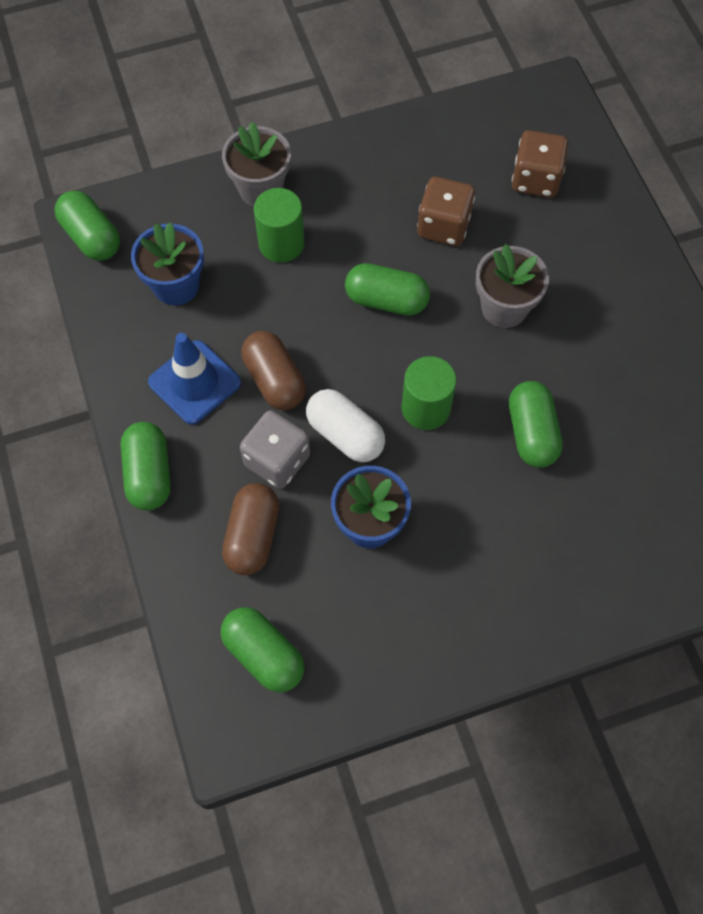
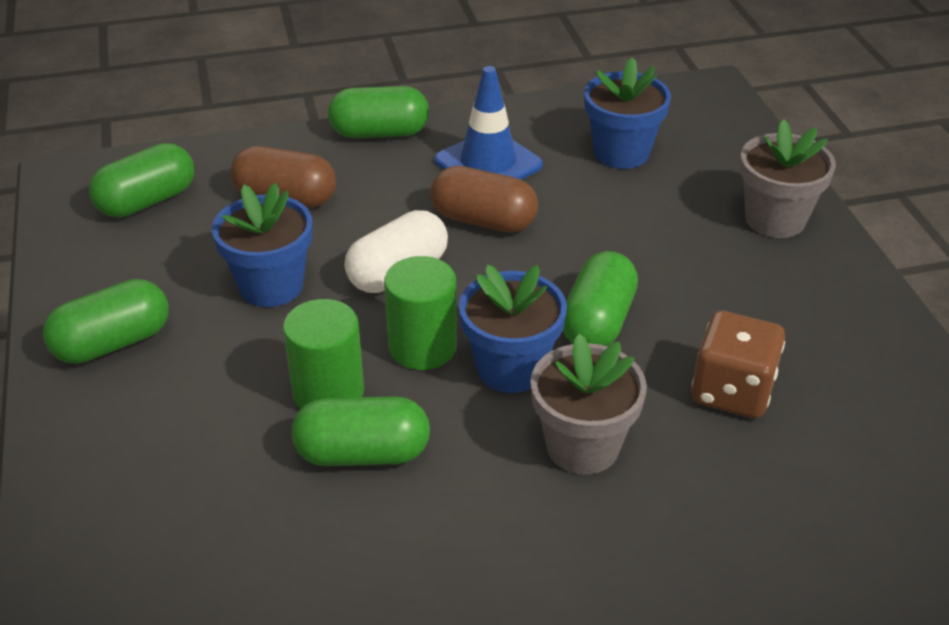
camera: 95 degrees right, 25 degrees down
green capsule [55,190,120,261] -> green capsule moved to [43,279,169,364]
grey dice [240,410,310,489] -> none
brown capsule [241,331,306,410] -> brown capsule turned 45 degrees clockwise [431,166,538,233]
green cylinder [254,188,305,263] -> green cylinder moved to [283,299,364,409]
brown dice [512,130,568,198] -> none
none -> blue flower pot [459,265,567,393]

